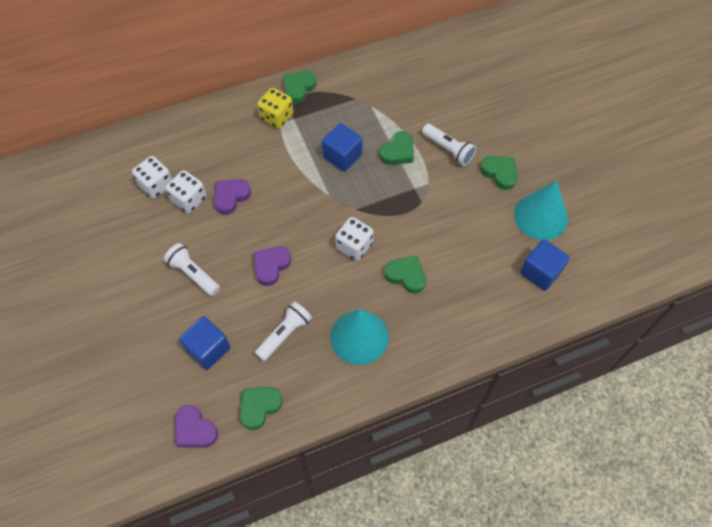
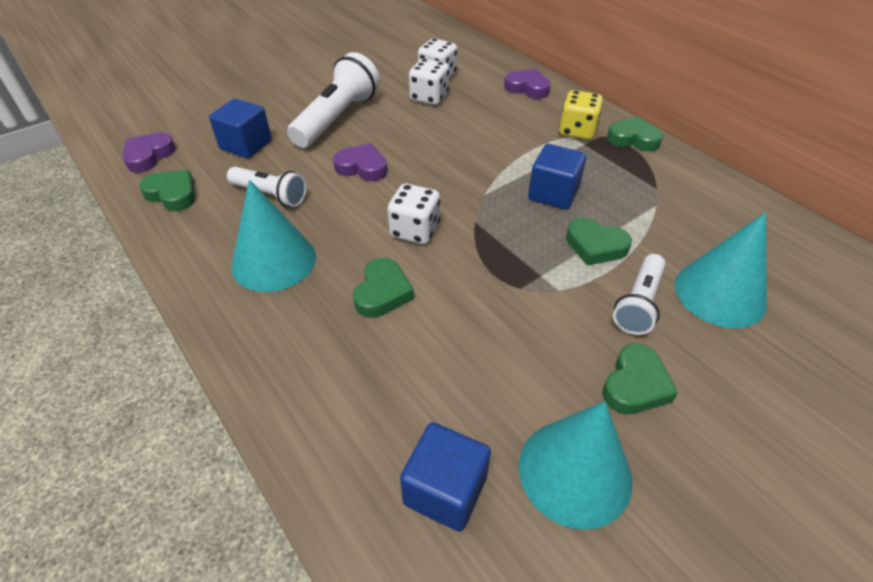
camera: 75 degrees right, 15 degrees down
white flashlight [164,243,220,296] -> white flashlight [287,52,380,148], size x1.63
purple heart [214,179,251,215] -> purple heart moved to [504,69,551,99]
none -> turquoise cone [675,212,767,328]

